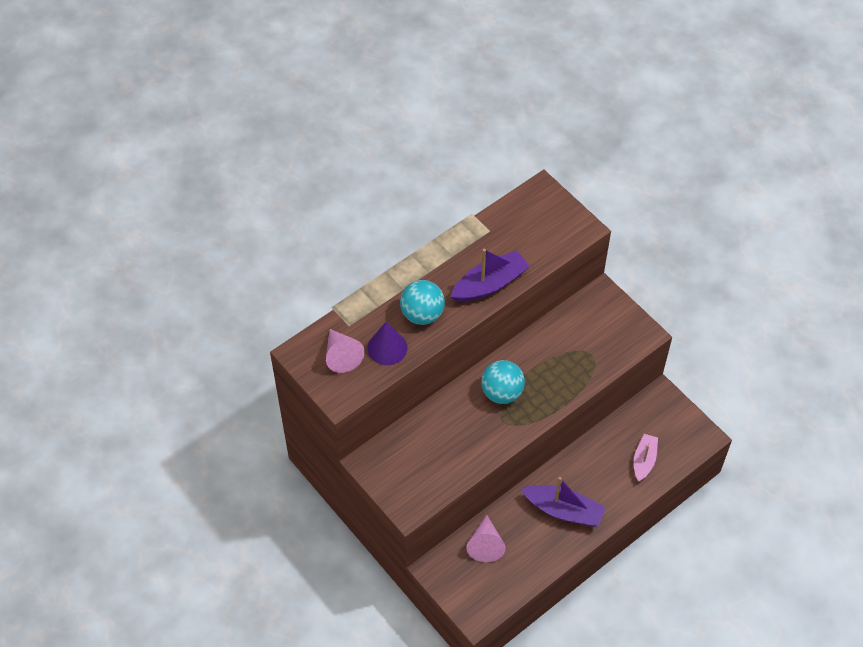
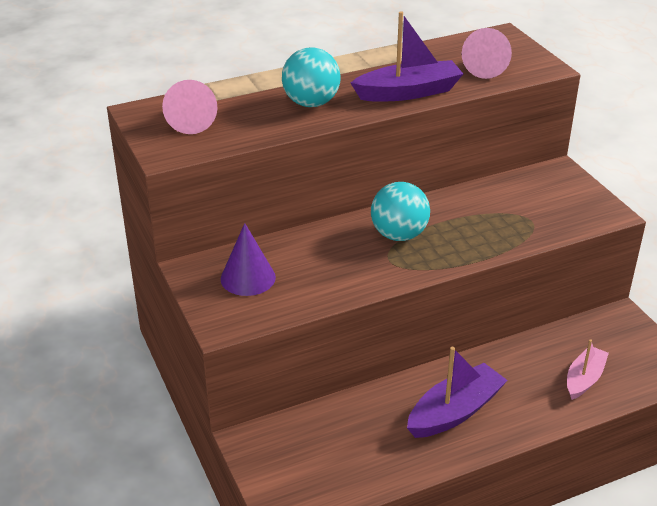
camera: 15 degrees right, 20 degrees down
purple cone [367,322,407,365] -> purple cone moved to [221,223,276,296]
pink cone [466,515,506,562] -> pink cone moved to [462,28,512,79]
purple boat [521,477,605,527] -> purple boat turned 75 degrees counterclockwise [407,347,508,438]

